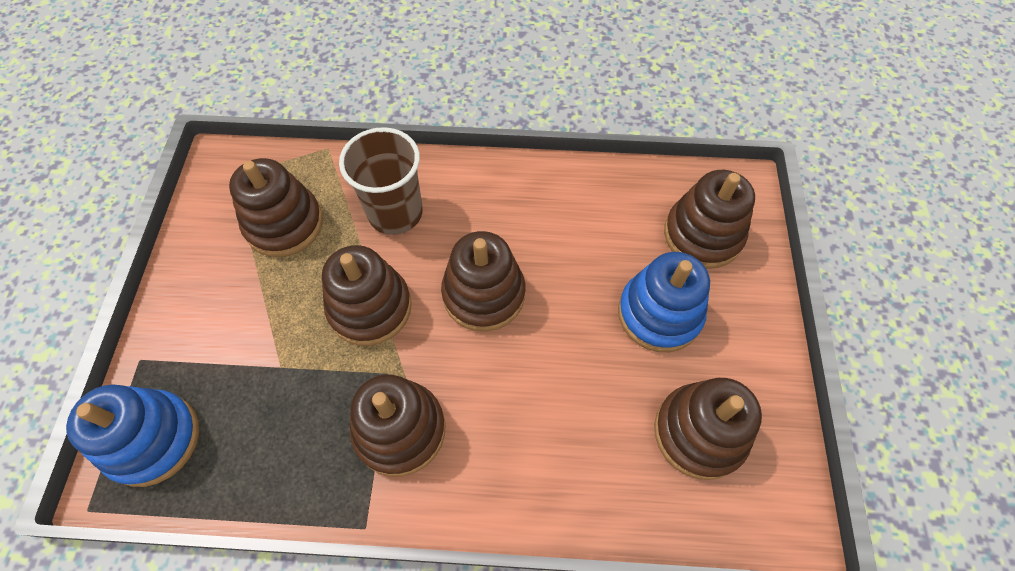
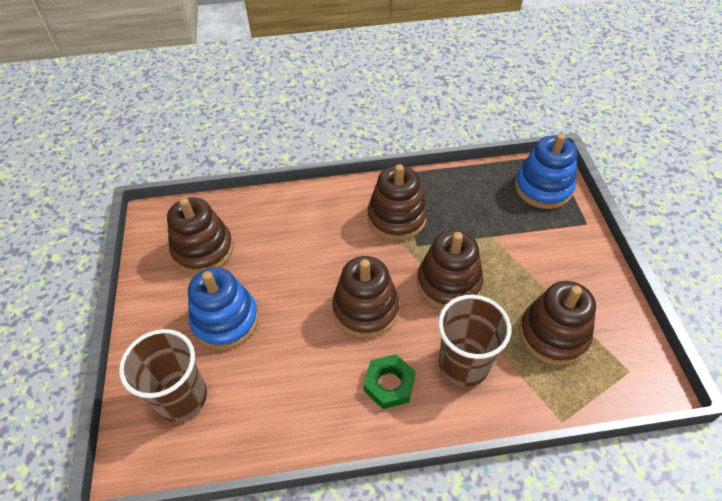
camera: 170 degrees right, 10 degrees down
brown stacking toy [664,170,755,269] -> brown cup [119,329,207,422]
none -> green nut [364,354,416,409]

